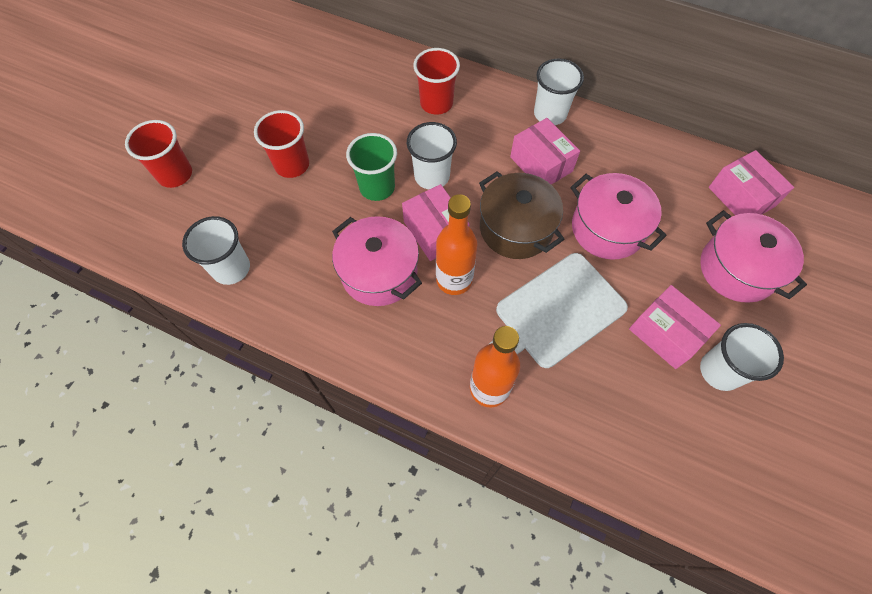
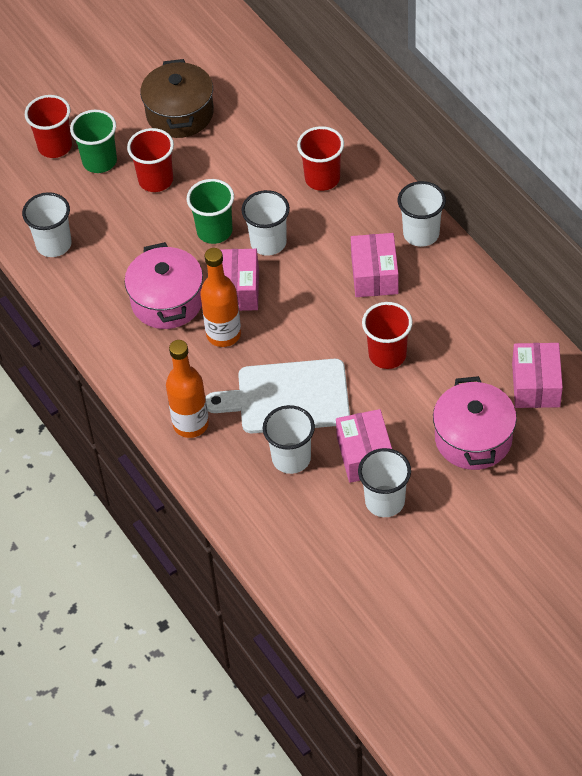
camera: 35 degrees right, 10 degrees down
brown pot [479,171,565,259] -> brown pot moved to [140,59,214,138]
pink pot [571,173,667,260] -> red cup [362,302,413,369]
none -> green cup [70,110,117,173]
none -> white cup [263,405,315,474]

